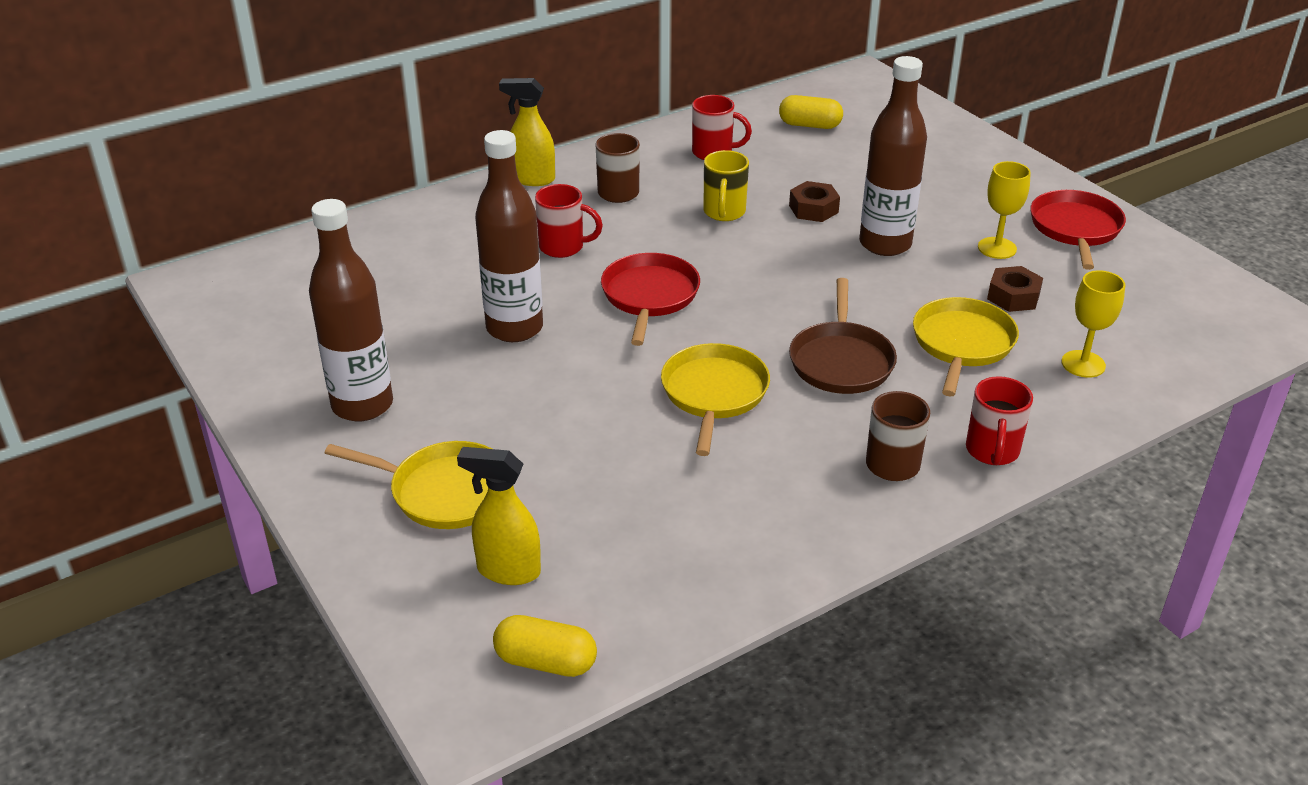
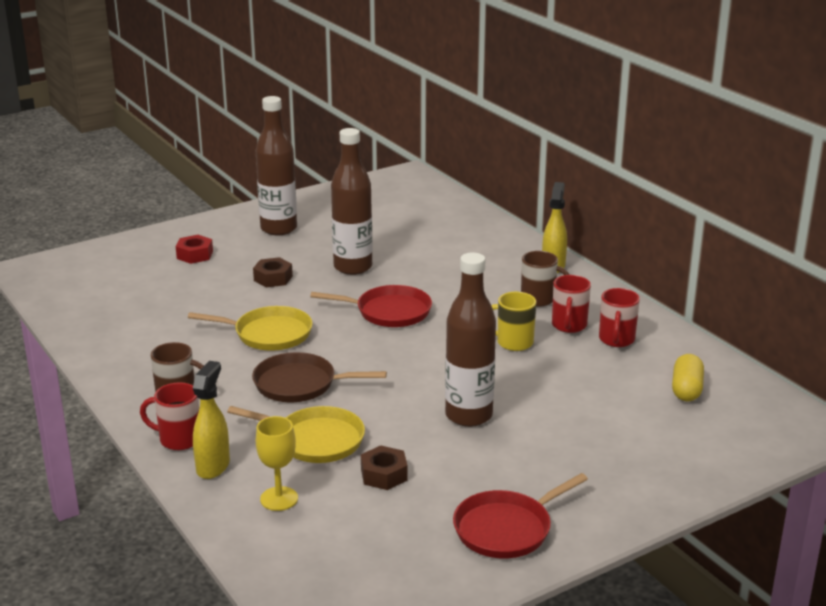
camera: 90 degrees right, 10 degrees down
yellow pan [325,441,492,529] -> red nut [176,235,213,264]
yellow spray bottle [457,447,541,585] -> yellow spray bottle moved to [193,361,230,479]
yellow capsule [493,615,597,677] -> none
red mug [535,184,603,258] -> red mug moved to [552,275,591,333]
brown nut [789,181,840,222] -> brown nut moved to [253,257,293,287]
yellow goblet [978,161,1031,259] -> none
red pan [1030,190,1126,270] -> red pan turned 135 degrees clockwise [453,473,588,559]

